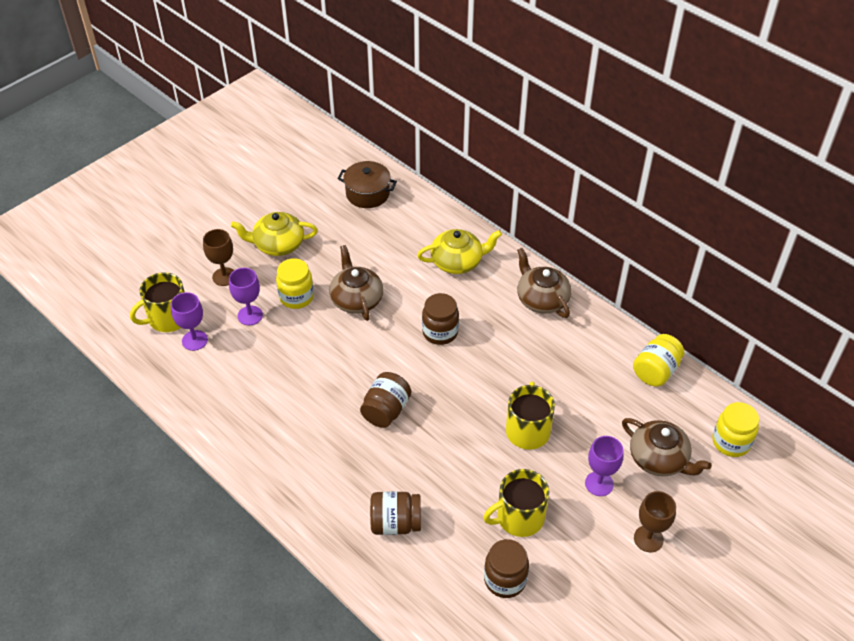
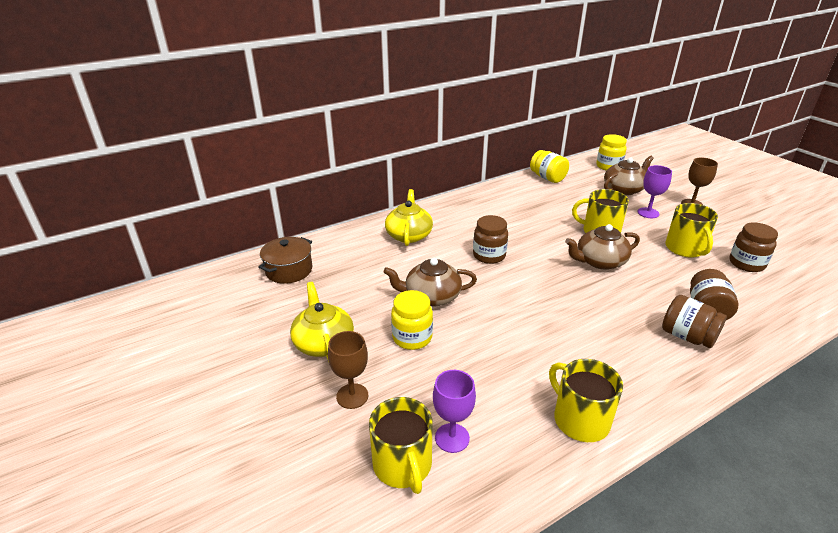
camera: 75 degrees left, 15 degrees down
purple goblet [229,268,263,325] -> none
yellow teapot [231,212,318,256] -> yellow teapot turned 150 degrees clockwise [290,282,354,362]
brown jar [360,372,411,428] -> brown jar moved to [662,295,727,348]
brown teapot [517,248,571,318] -> brown teapot moved to [565,224,640,270]
none -> yellow mug [549,359,623,442]

